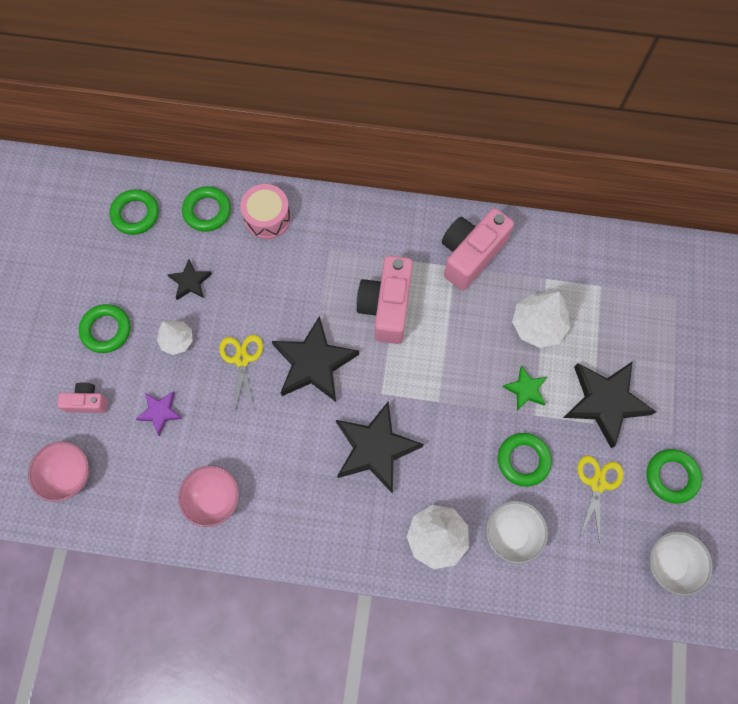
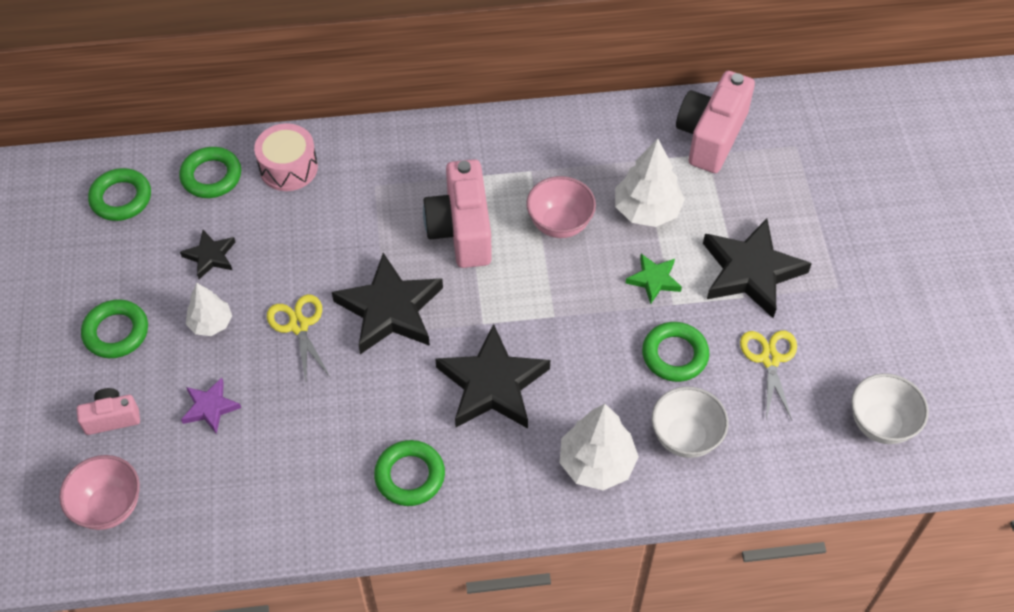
camera: 15 degrees left, 15 degrees down
pink bowl [178,466,239,527] -> pink bowl moved to [526,176,596,238]
pink camera [442,208,514,290] -> pink camera moved to [676,71,755,173]
green ring [646,449,702,504] -> green ring moved to [374,440,445,506]

